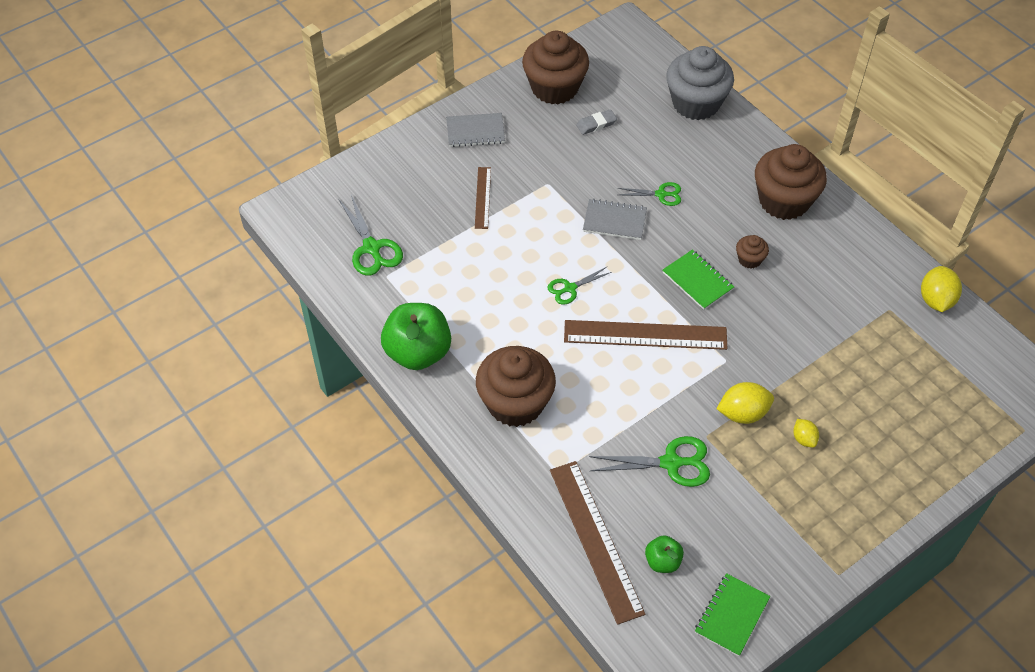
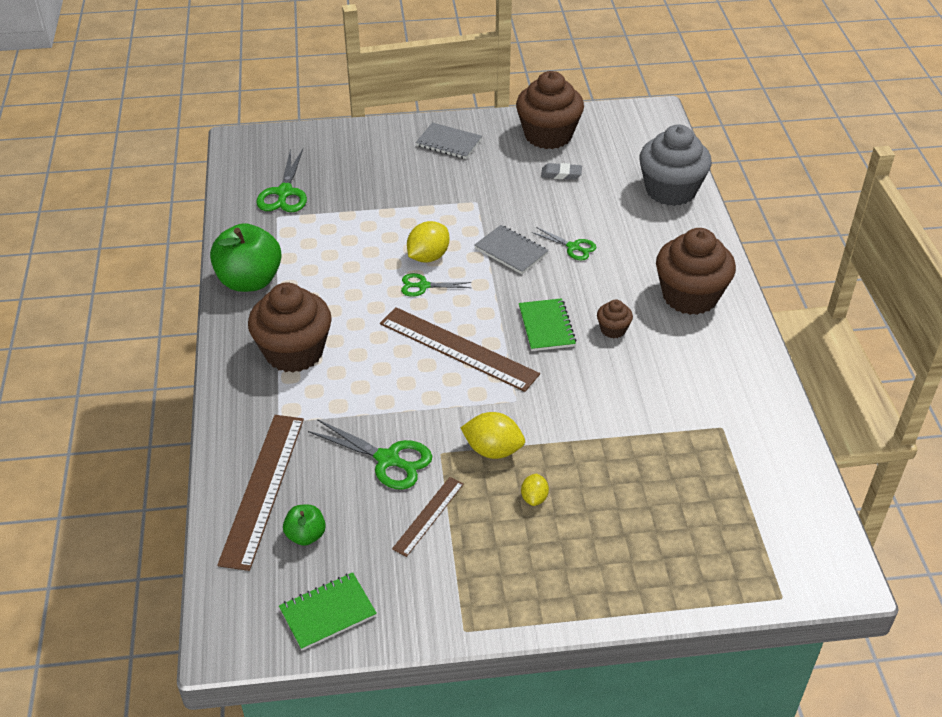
camera: 30 degrees right, 10 degrees down
brown ruler [475,167,491,229] -> brown ruler moved to [392,477,464,557]
yellow lemon [921,266,962,312] -> yellow lemon moved to [407,221,449,263]

